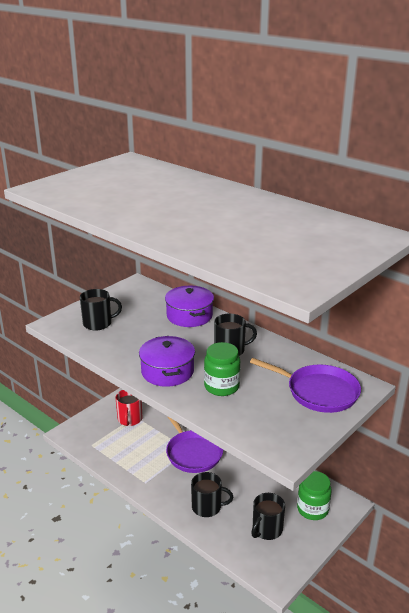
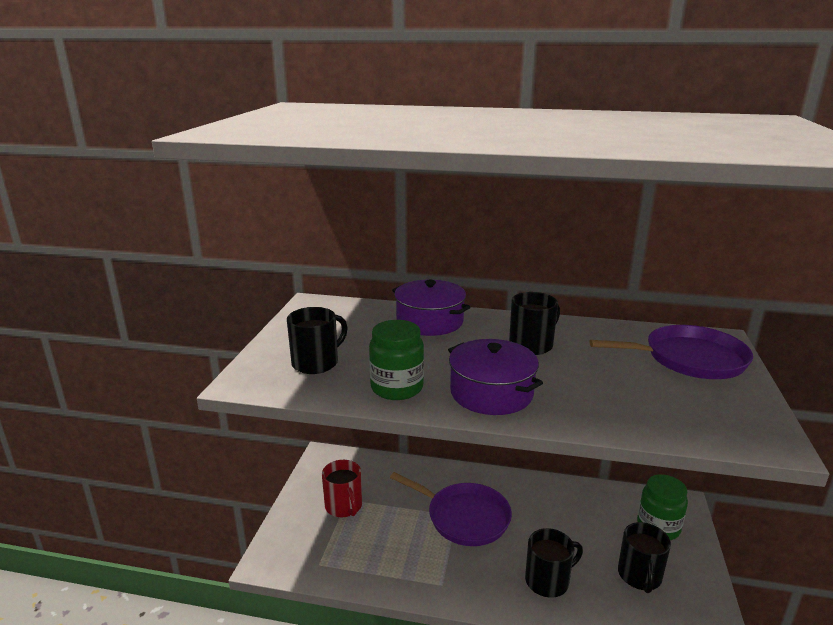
camera: 30 degrees left, 5 degrees down
green jar [204,342,240,396] -> green jar moved to [369,320,424,400]

